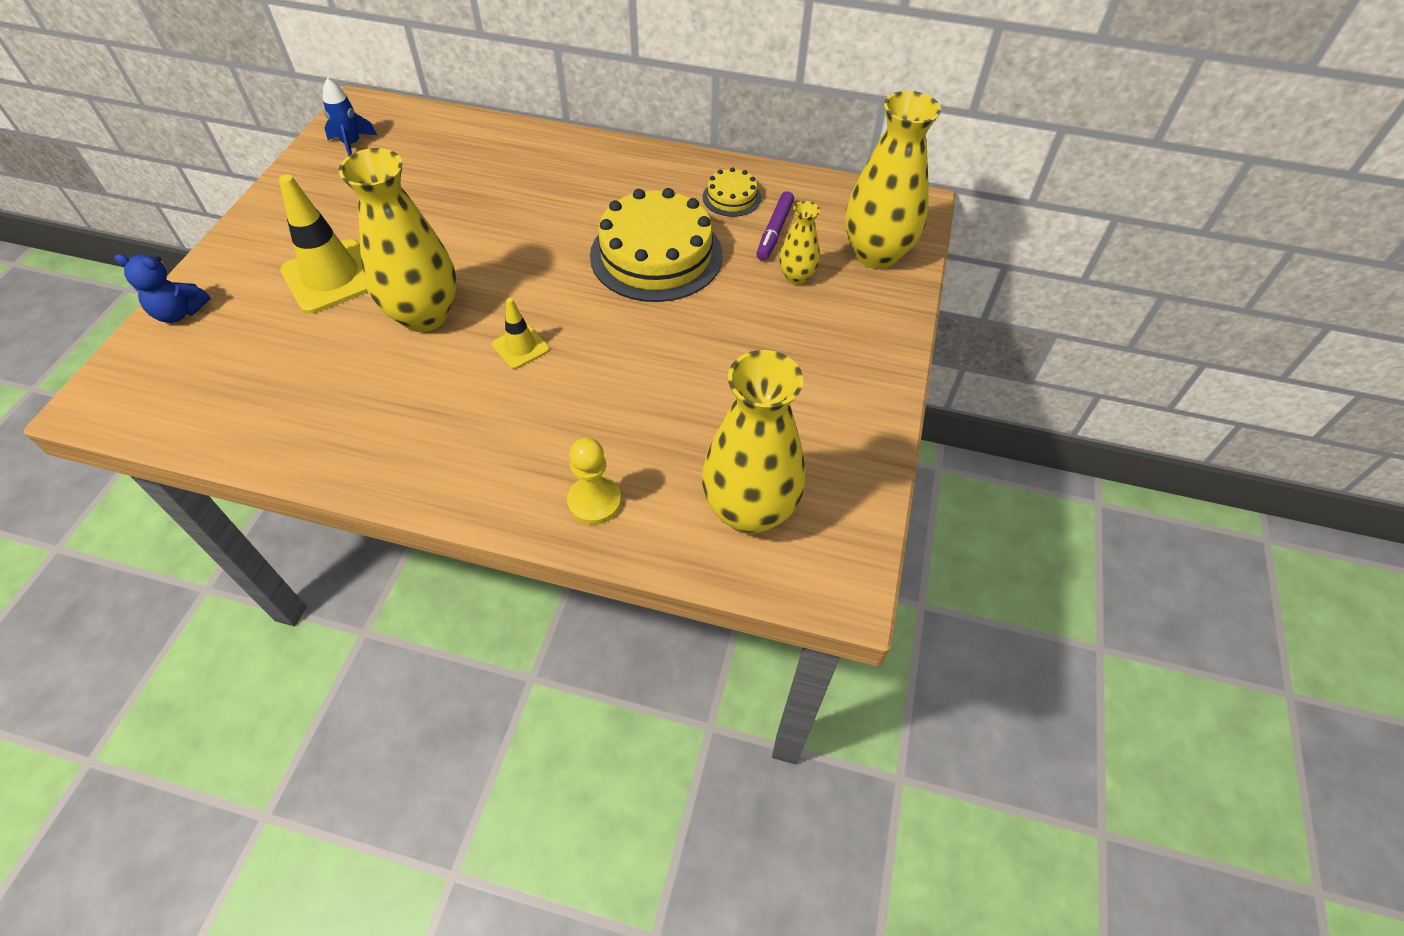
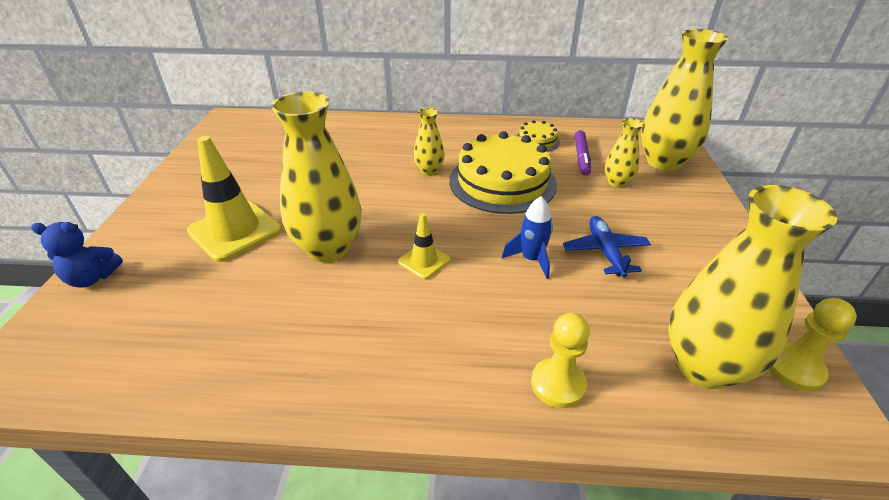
camera: 10 degrees left, 15 degrees down
blue rocket [323,78,377,156] -> blue rocket moved to [502,196,553,279]
none -> yellow vase [414,108,445,176]
none -> blue plane [563,216,651,277]
none -> yellow pawn [769,298,857,391]

